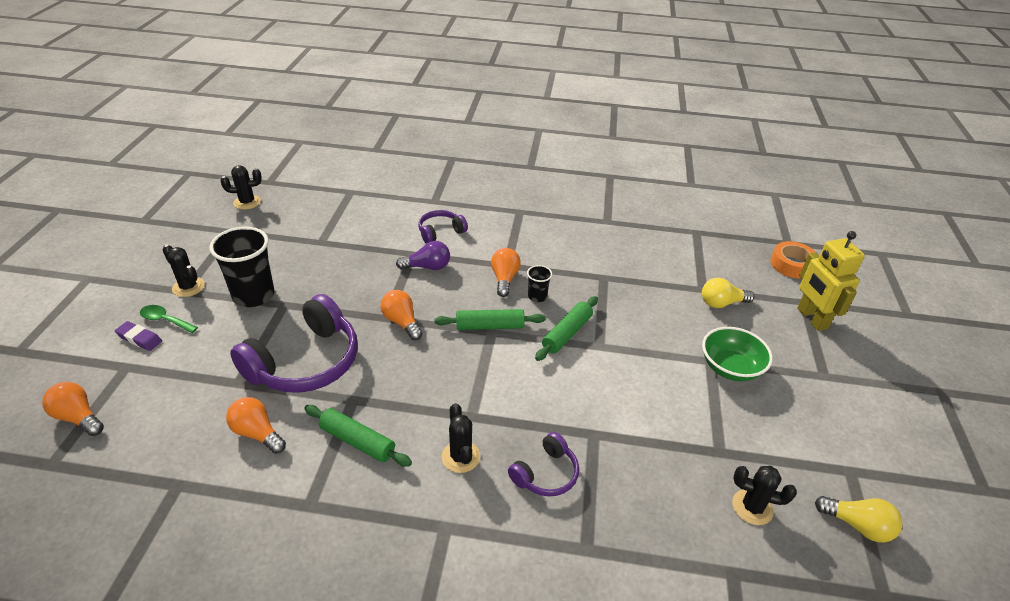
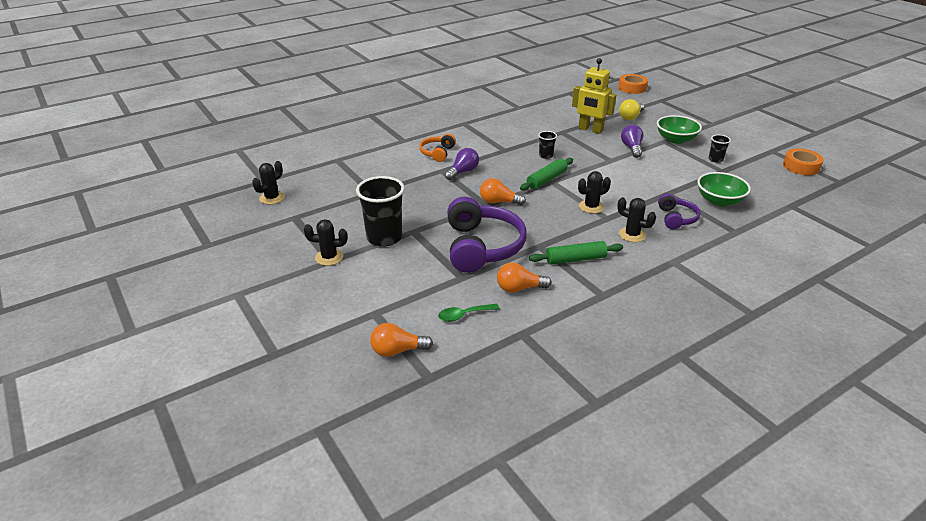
camera: 40 degrees left, 5 degrees down
purple eraser [115,321,162,351] -> none
green spoon [140,305,198,333] -> green spoon moved to [438,304,499,322]
purple headphones [418,210,468,244] -> orange headphones [419,134,456,162]
orange light bulb [491,248,521,297] -> none
green rolling pin [535,296,598,361] -> none
black cactus [732,466,797,525] -> black cactus moved to [578,171,611,214]
yellow robot [797,231,865,331] -> yellow robot moved to [572,58,616,134]
yellow light bulb [815,496,902,542] -> orange tape [783,148,824,175]
none -> purple light bulb [621,125,644,158]
none -> green bowl [697,172,751,206]
none -> black cup [709,135,731,163]

